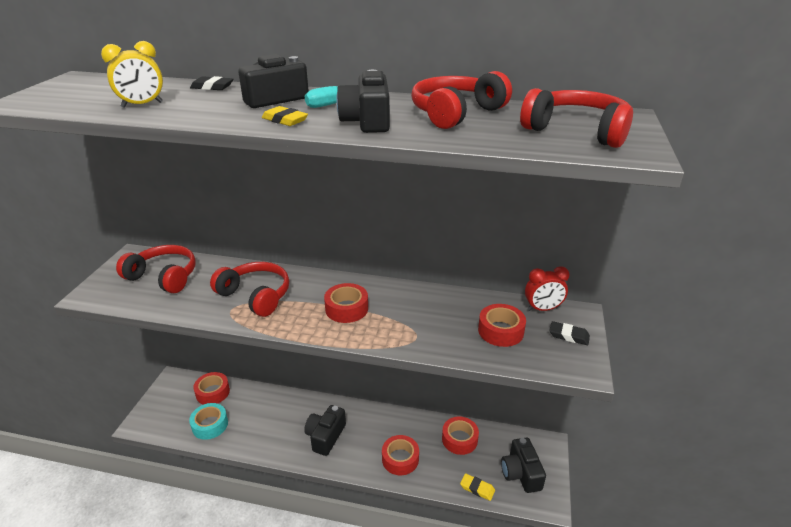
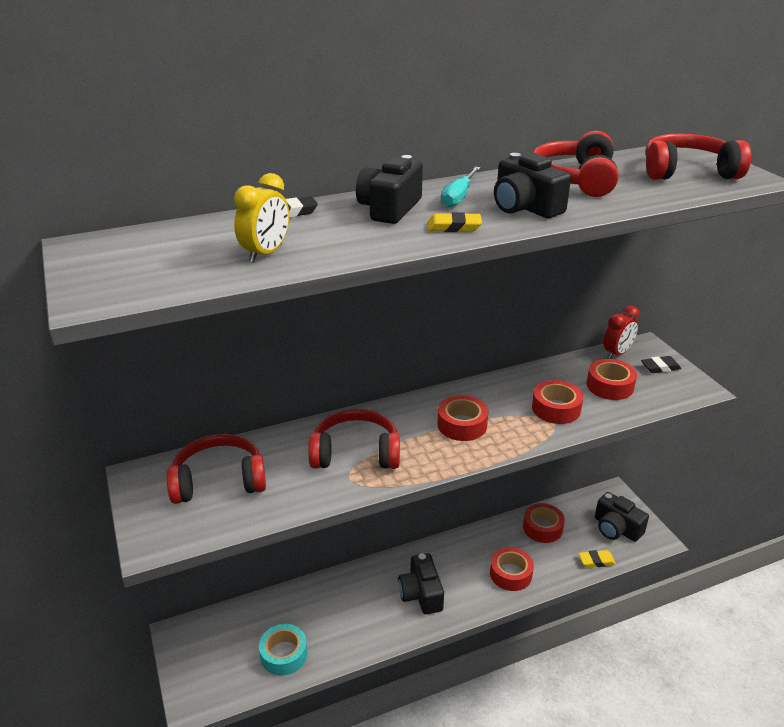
camera: 35 degrees left, 0 degrees up
red tape [193,372,230,405] -> red tape moved to [532,380,583,424]

